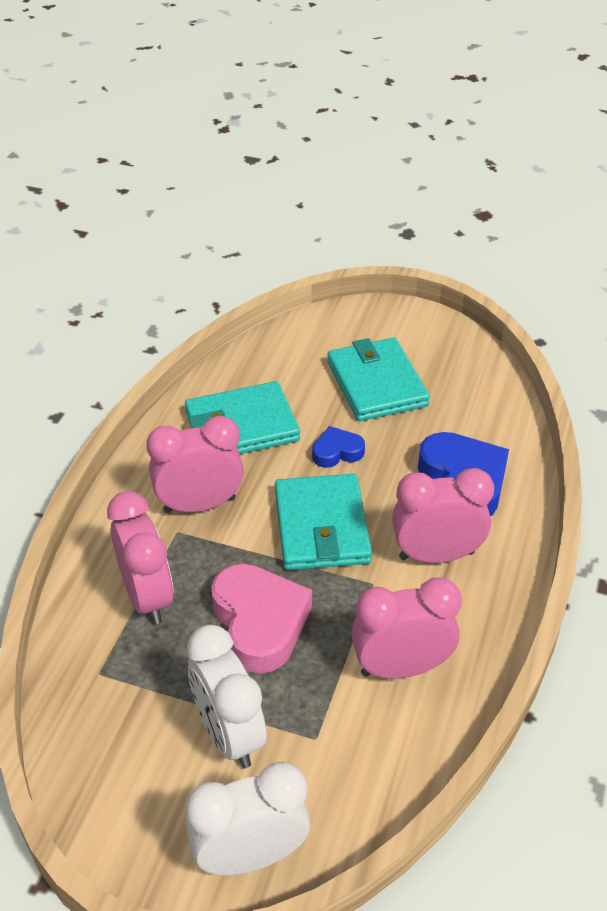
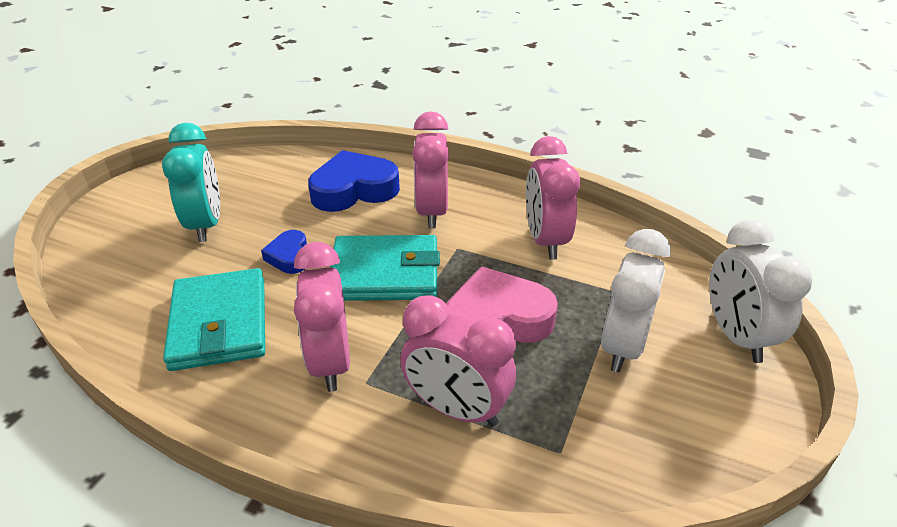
camera: 85 degrees left, 5 degrees down
pink clock [107,491,174,625] -> pink clock turned 135 degrees counterclockwise [400,295,516,427]
white clock [187,625,267,768] -> white clock turned 45 degrees counterclockwise [601,229,671,372]
turquoise wallet [327,338,430,421] -> turquoise clock [162,123,220,242]

